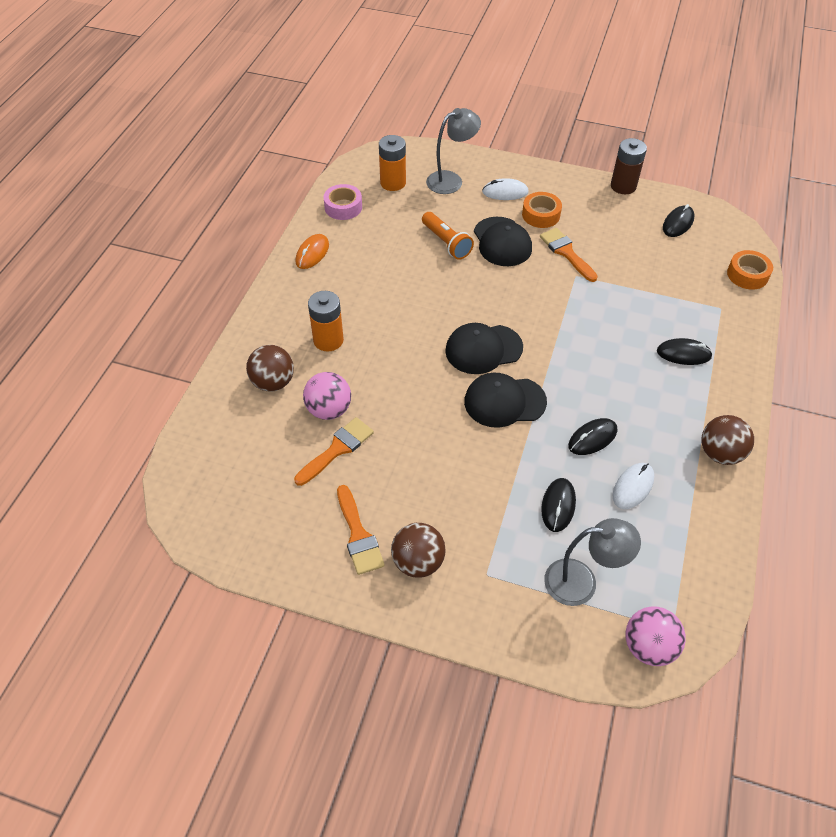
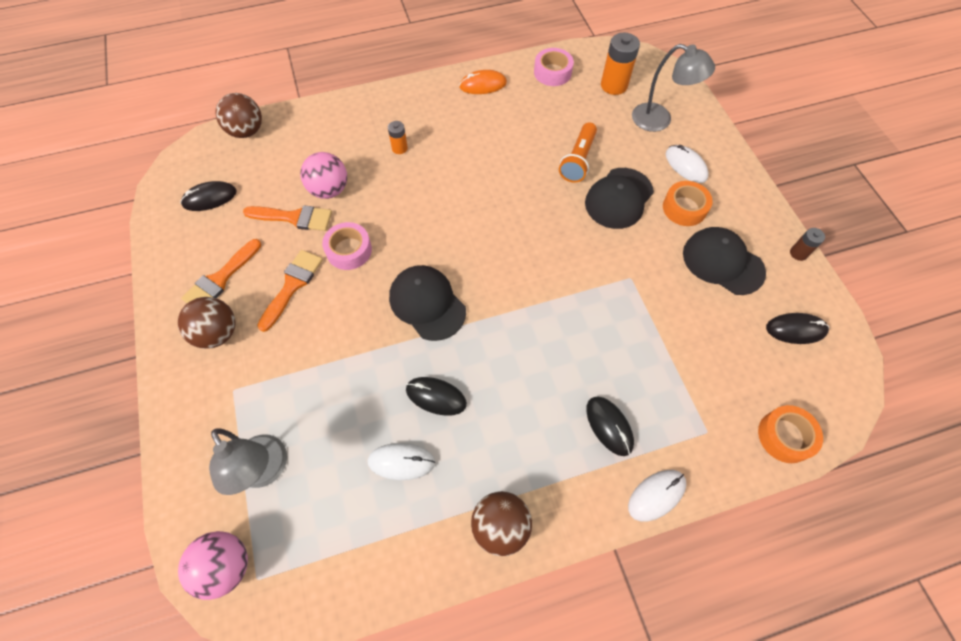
camera: 55 degrees right, 10 degrees up
brown ball [246,345,294,391] -> brown ball moved to [216,93,262,138]
orange battery [308,291,344,352] -> orange battery [388,121,408,154], size x0.55
black cap [445,323,523,374] -> black cap moved to [683,227,766,295]
orange brush [540,228,598,282] -> orange brush moved to [257,250,323,332]
black mouse [541,478,576,532] -> black mouse moved to [181,181,236,211]
brown battery [611,138,647,194] -> brown battery [790,228,825,261], size x0.55
none -> pink tape [322,222,372,270]
none -> white mouse [628,470,686,522]

